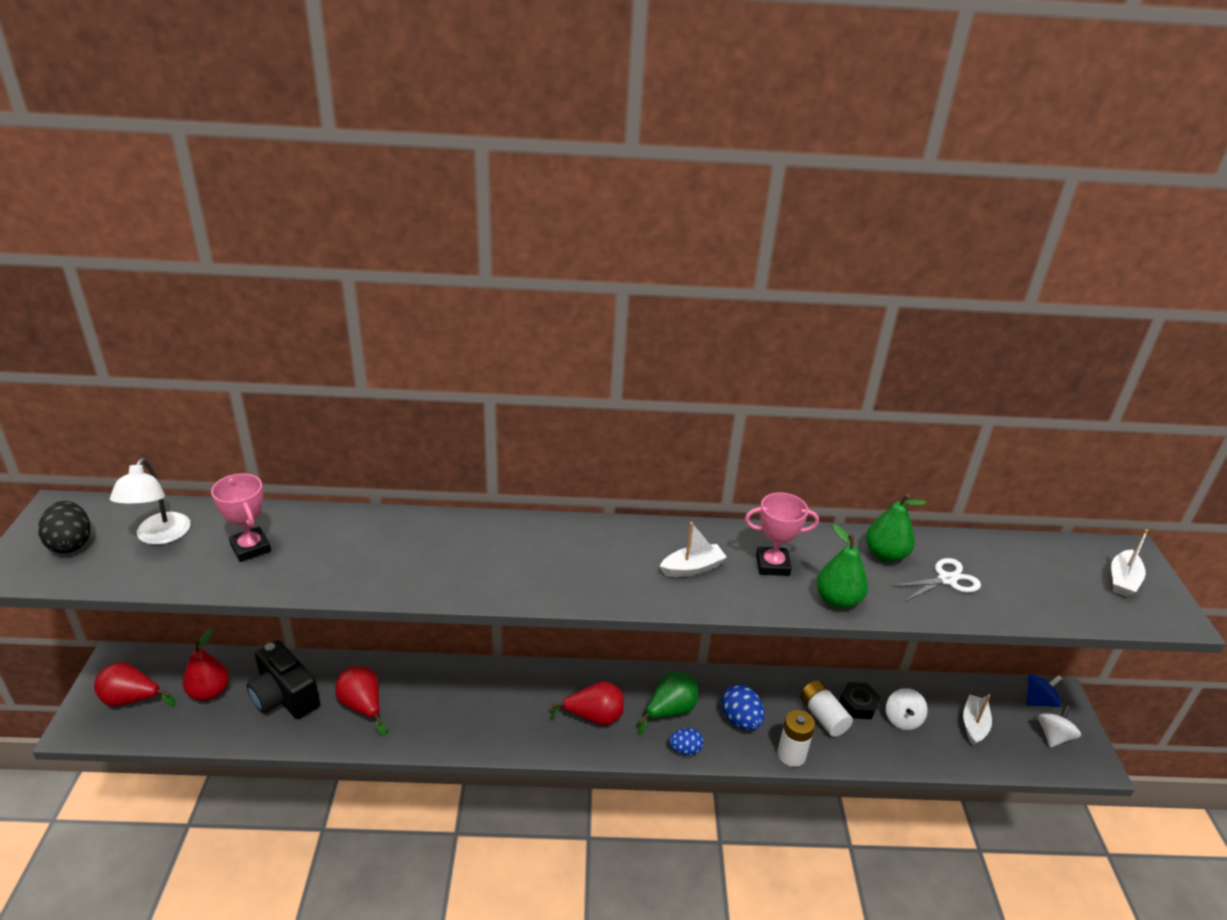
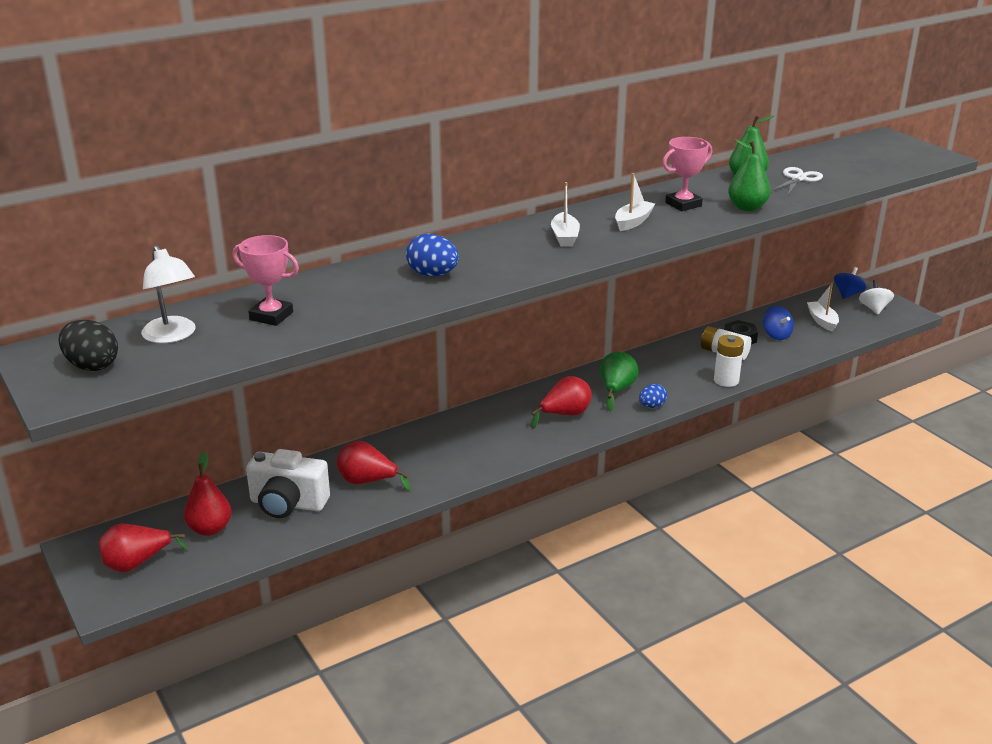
camera: 30 degrees left, 5 degrees down
black camera [247,640,320,719] -> white camera [246,449,330,518]
blue egg [721,685,765,730] -> blue egg moved to [406,234,459,276]
white spinning top [886,688,928,730] -> blue spinning top [763,306,794,340]
white boat [1111,529,1148,597] -> white boat moved to [551,182,580,247]

